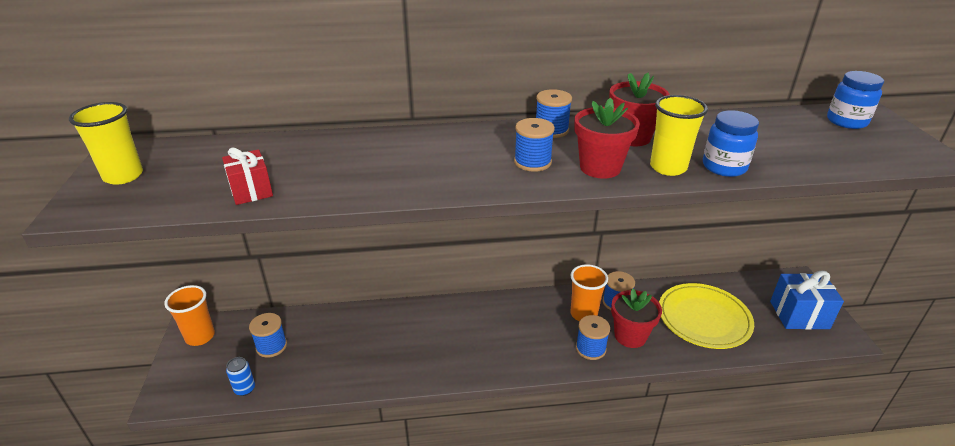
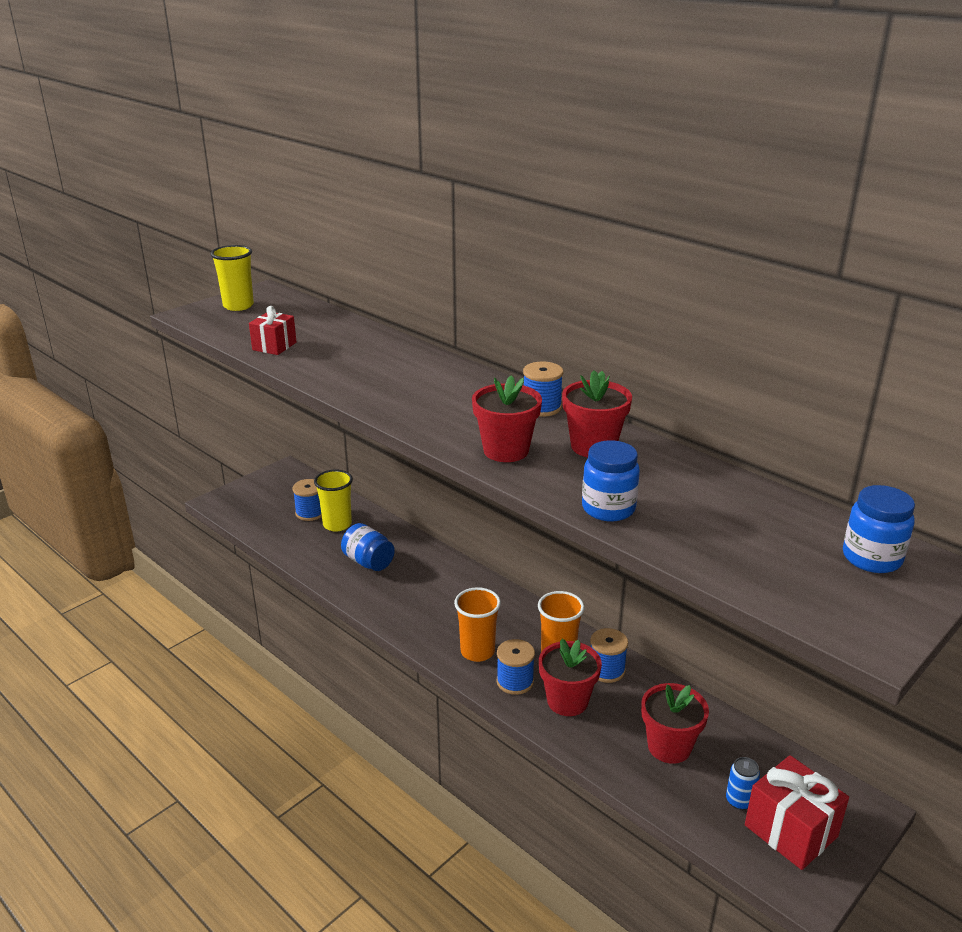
camera: 50 degrees right, 5 degrees down
orange cup [164,285,215,346] -> orange cup moved to [454,587,501,662]
blue can [226,357,255,396] -> blue can moved to [726,757,760,810]
blue spool [514,118,555,172] -> none
yellow cup [650,95,708,176] -> yellow cup moved to [314,470,353,532]
yellow plate [659,283,754,349] -> red flower pot [641,683,709,764]
blue gift [770,271,844,330] -> red gift [745,755,849,870]
none -> blue jar [341,523,395,571]

